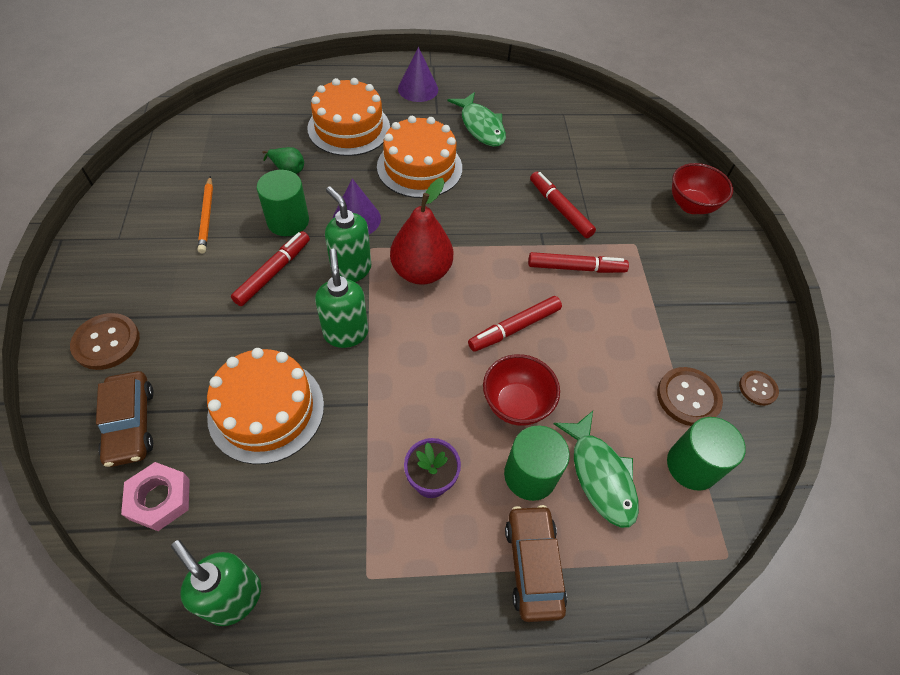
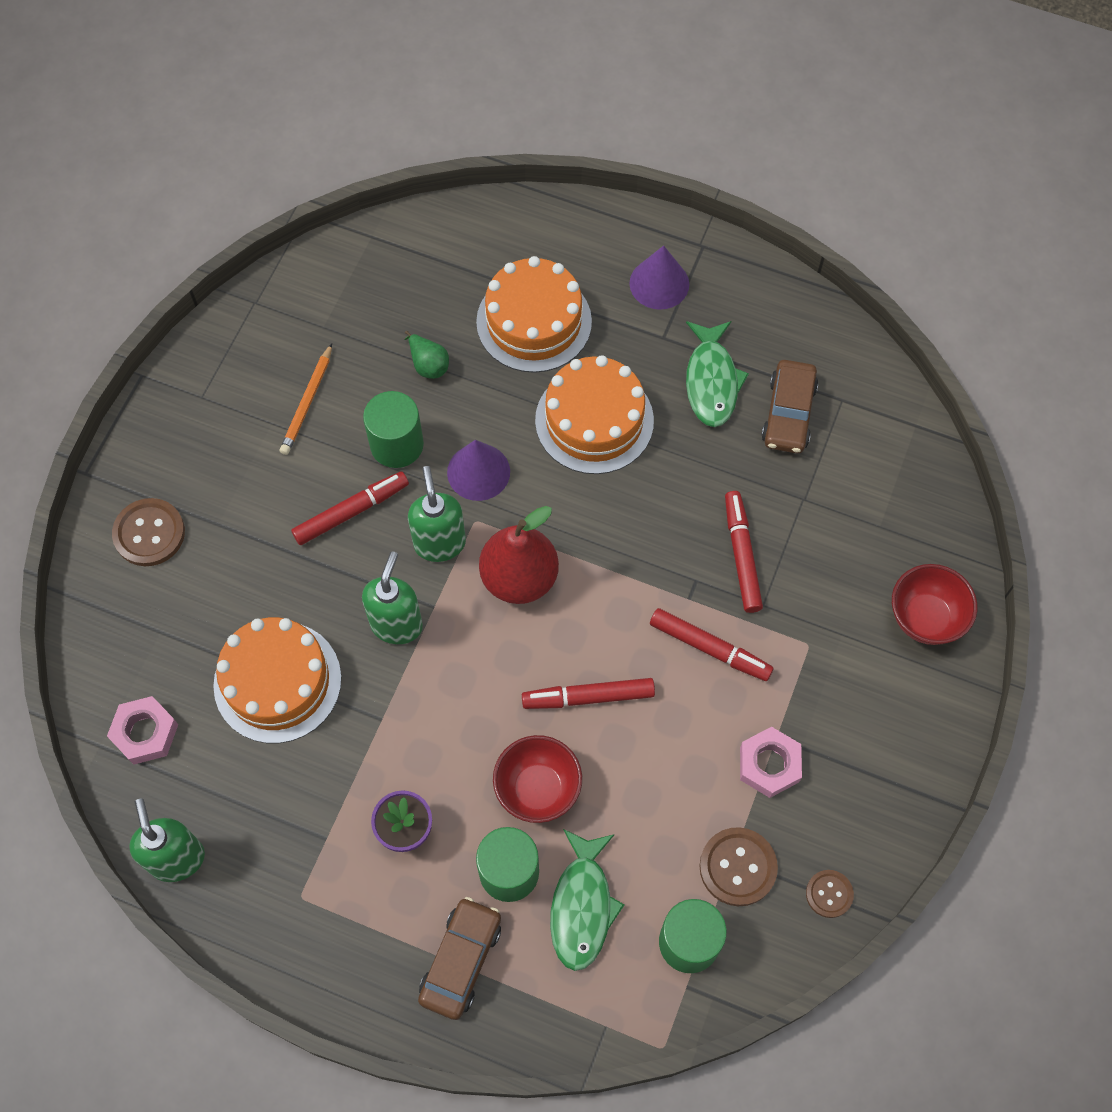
camera: 30 degrees right, 10 degrees up
brown car [96,371,154,467] -> brown car moved to [761,360,819,453]
none -> pink nut [740,727,802,798]

